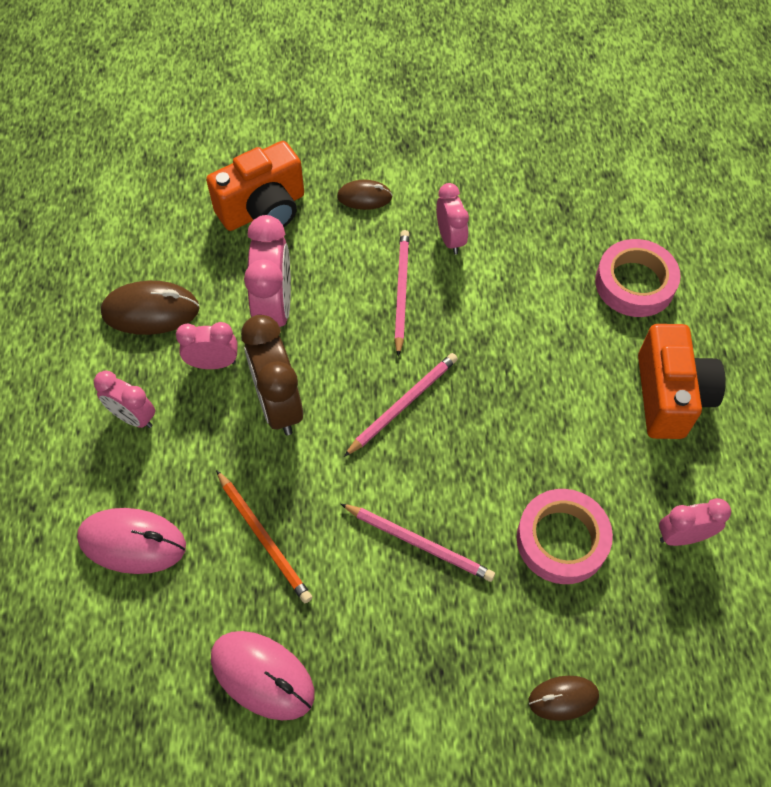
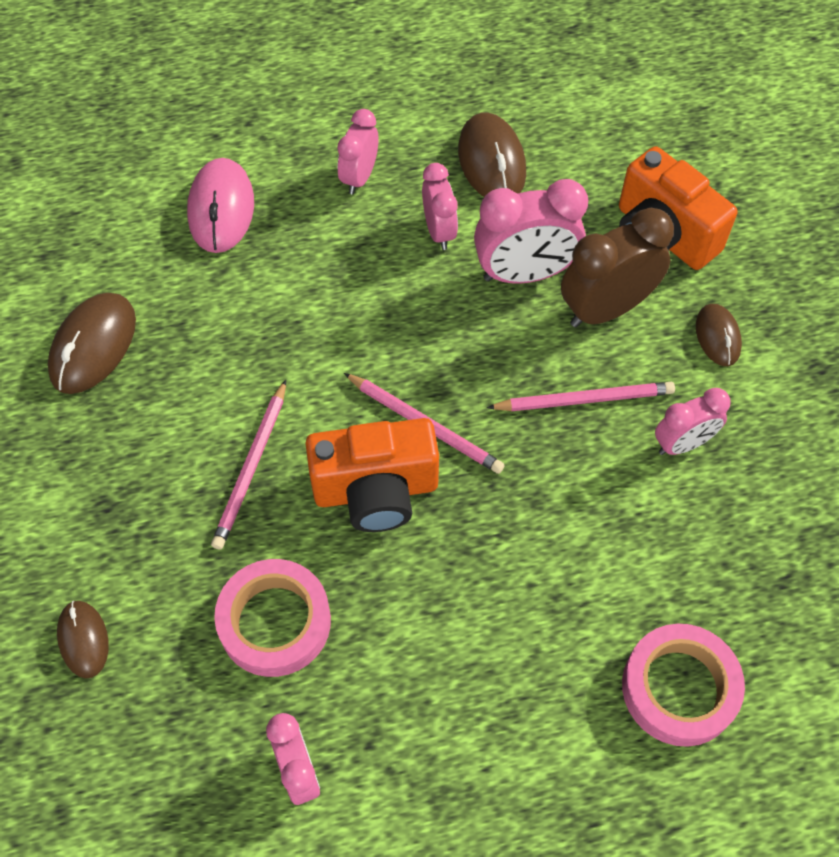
camera: 80 degrees right, 0 degrees up
pink mouse [211,631,315,720] -> brown mouse [48,293,136,394]
orange pencil [216,470,312,603] -> none
brown clock [241,315,303,435] -> brown clock moved to [561,208,674,327]
orange camera [638,324,726,439] -> orange camera moved to [305,418,439,532]

